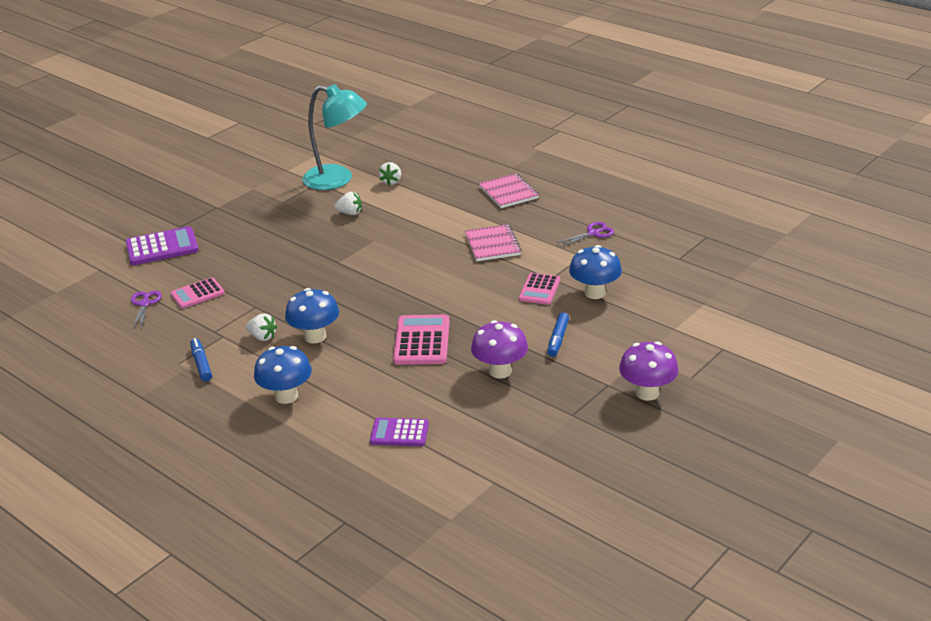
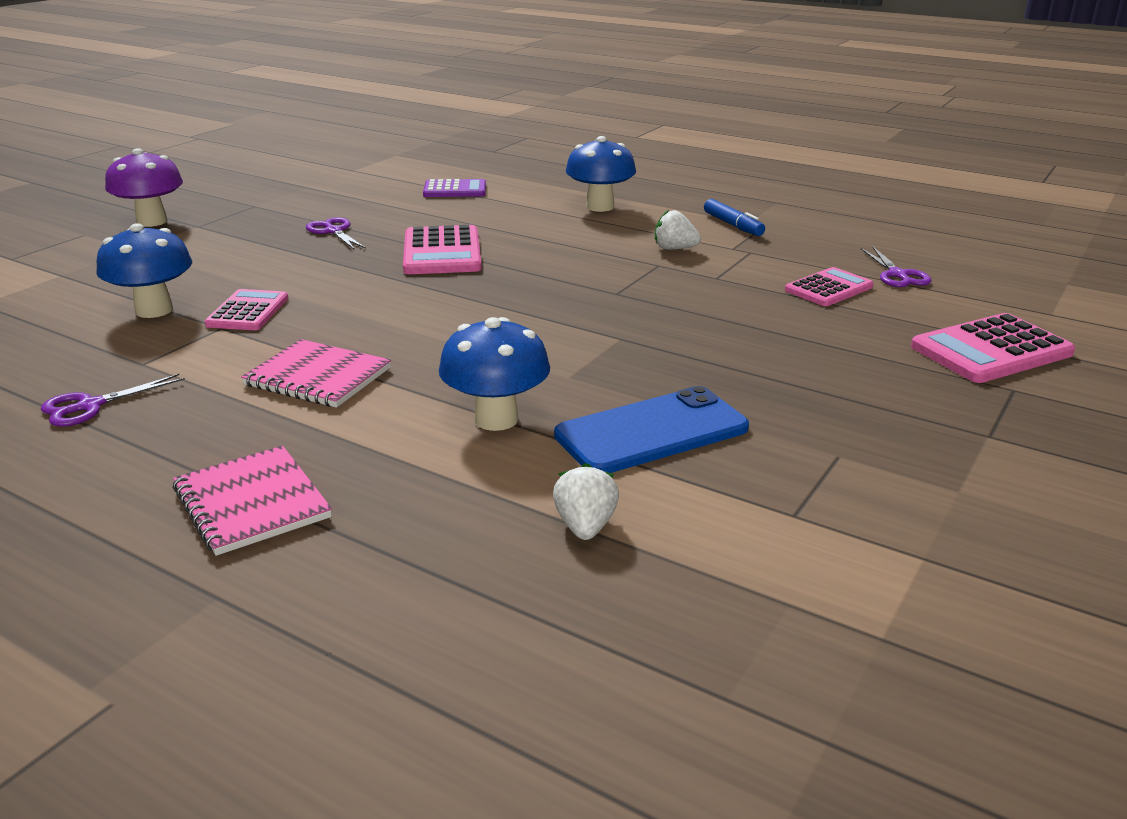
camera: 170 degrees right, 5 degrees down
purple calculator [125,226,199,265] -> pink calculator [911,313,1075,383]
blue mushroom [285,288,339,343] -> blue mushroom moved to [439,317,550,431]
turquoise lamp [303,84,367,190] -> none
white strawberry [335,192,362,215] -> blue phone [554,386,749,473]
pink notebook [465,224,522,261] -> pink notebook turned 45 degrees counterclockwise [241,339,391,408]
purple mushroom [471,320,528,379] -> purple scissors [306,217,366,249]
blue marker [547,313,569,357] -> none

